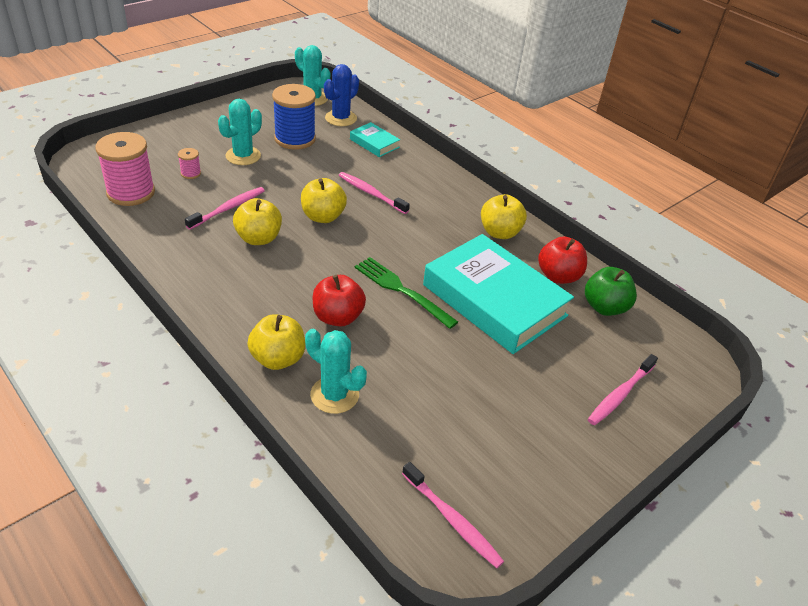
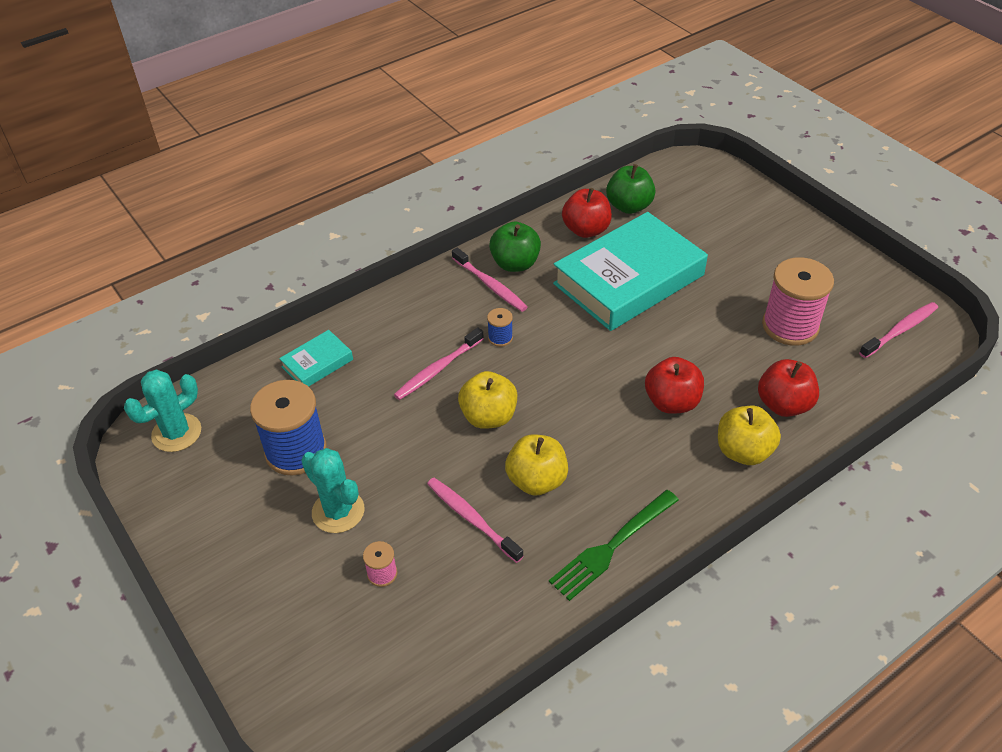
camera: 80 degrees left, 5 degrees up
pink spool [95,132,155,206] -> pink spool moved to [762,257,834,346]
turquoise cactus [305,329,367,414] -> red apple [758,359,819,417]
blue cactus [324,64,359,126] -> none
green fork [355,257,458,329] -> green fork moved to [549,490,679,601]
yellow apple [481,194,527,239] -> green apple [489,222,541,272]
pink toothbrush [588,354,658,425] -> pink toothbrush moved to [452,248,528,312]
none -> blue spool [487,308,513,347]

